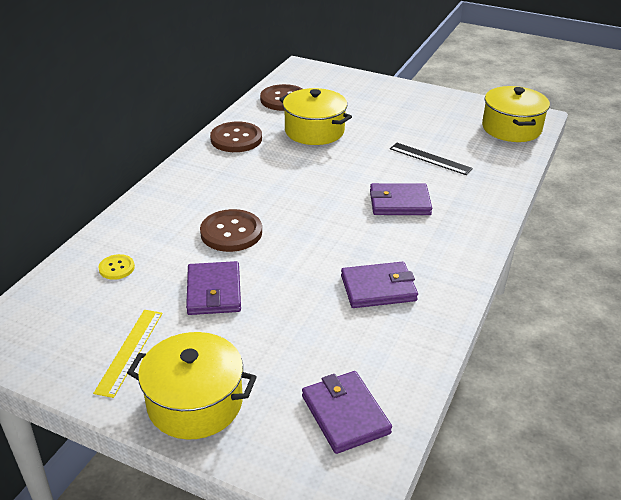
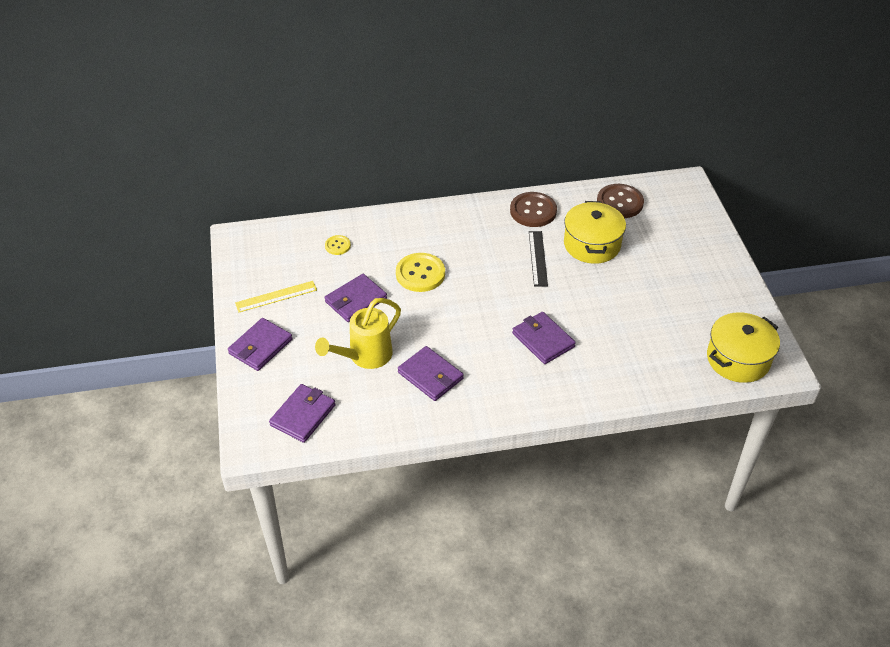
camera: 55 degrees right, 10 degrees up
yellow pot [127,332,257,440] -> purple wallet [228,318,292,371]
brown button [200,209,262,252] -> yellow button [396,253,445,292]
black ruler [390,143,473,175] -> black ruler moved to [529,231,548,287]
none -> yellow watering can [315,298,401,369]

